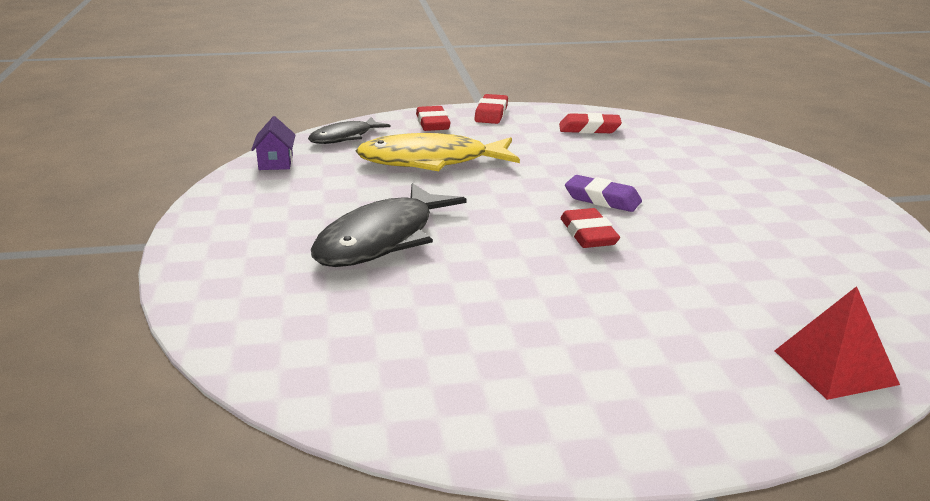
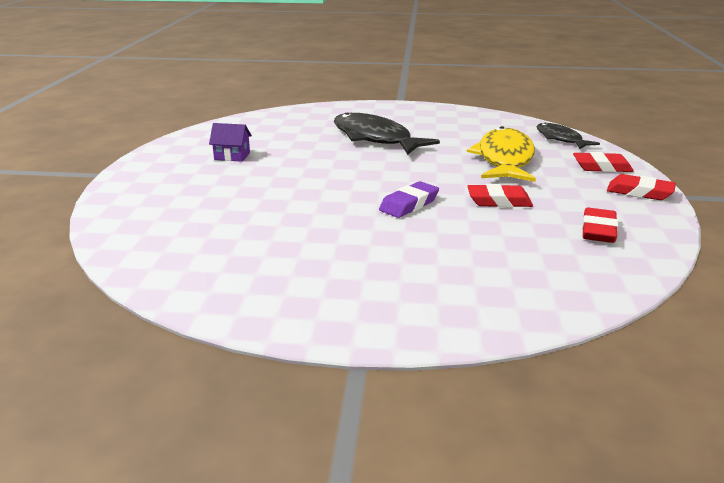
camera: 105 degrees right, 0 degrees up
purple house [251,116,296,170] -> purple house moved to [209,123,252,162]
red eraser [561,208,620,248] -> red eraser moved to [467,184,533,207]
red pyramid [775,286,900,400] -> none

